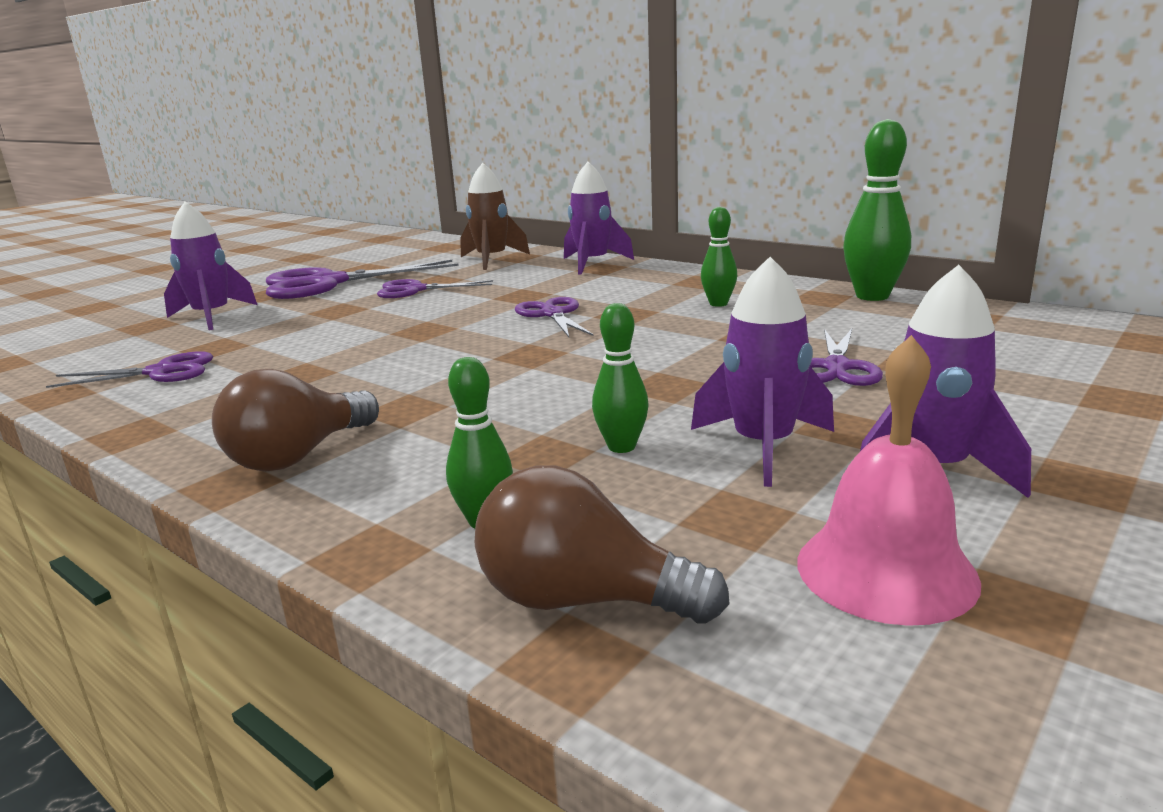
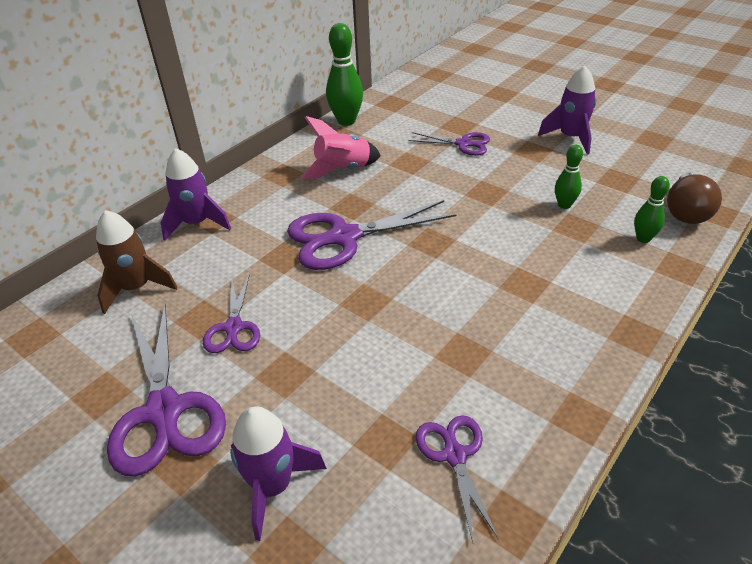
camera: 90 degrees left, 20 degrees up
brown light bulb [212,369,379,472] -> none
purple scissors [515,297,594,337] -> purple scissors [287,200,457,270], size x1.77
purple rocket [691,257,834,487] -> none
green bowling pin [701,207,737,307] -> pink rocket [301,116,381,179]
pink bell [797,335,981,626] -> none

